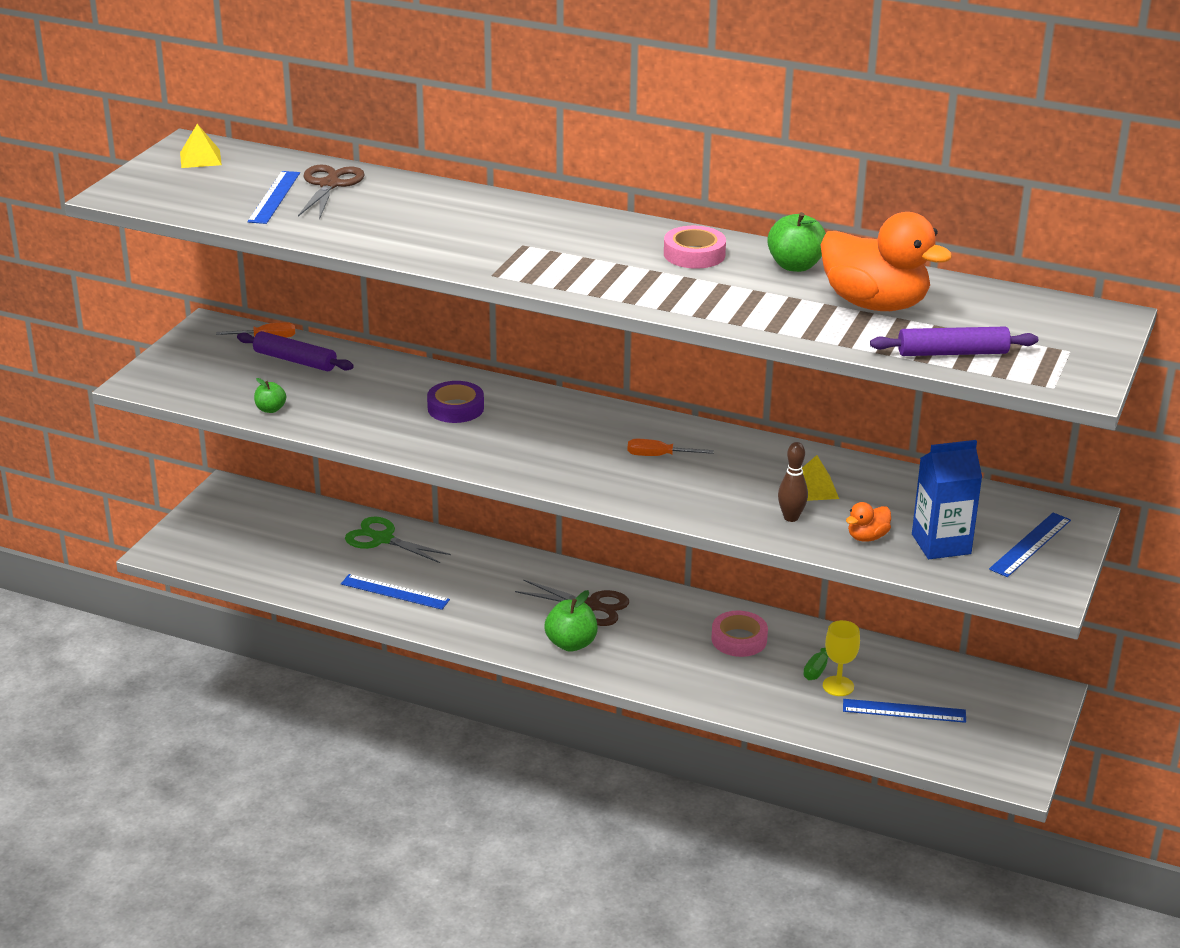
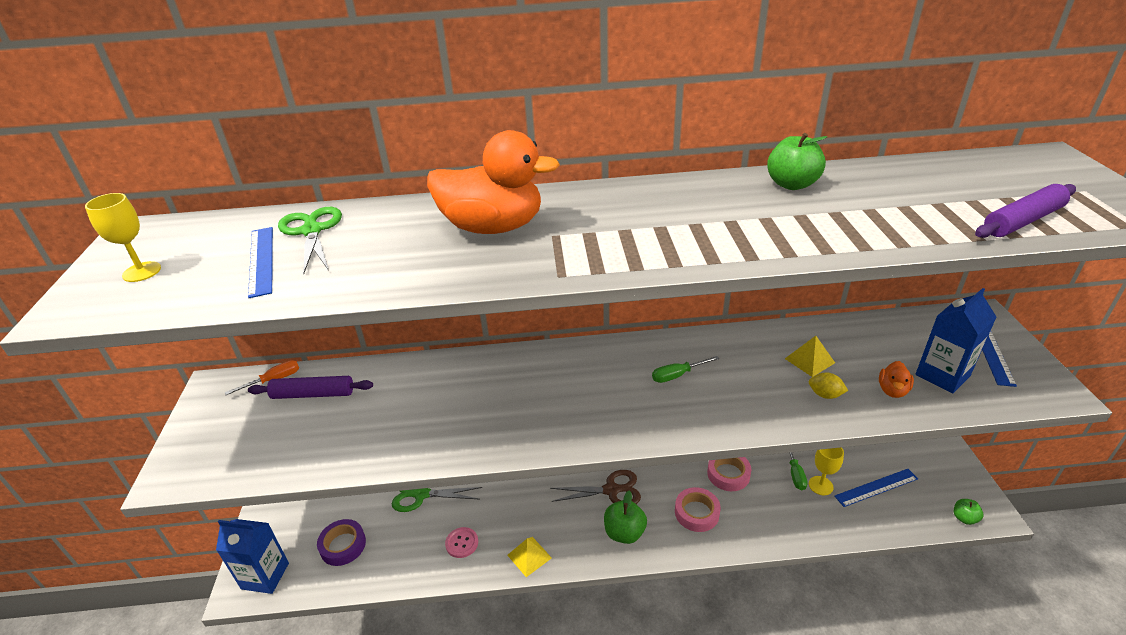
camera: 25 degrees left, 5 degrees up
yellow pyramid [180,124,222,168] -> yellow pyramid moved to [507,537,552,577]
green apple [254,378,286,413] -> green apple moved to [954,499,983,525]
brown scissors [298,165,365,220] -> green scissors [278,207,342,274]
blue ruler [341,574,450,610] -> pink button [445,527,478,558]
purple tape [427,381,484,423] -> purple tape moved to [317,519,366,566]
orange screwdriver [627,439,714,456] -> green screwdriver [652,356,720,383]
pink tape [664,226,726,269] -> pink tape moved to [675,487,721,532]
brown bowling pin [778,442,808,522] -> yellow lemon [809,373,848,399]
orange duck [821,212,952,311] -> orange duck moved to [427,130,560,234]
none -> yellow goblet [85,193,161,282]
none -> blue carton [216,519,289,594]

